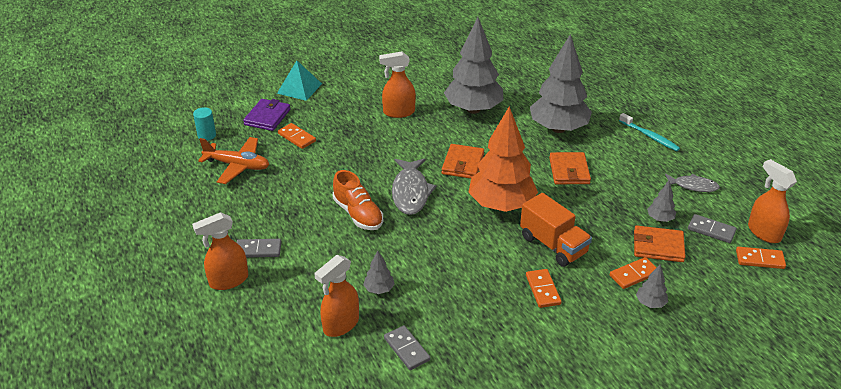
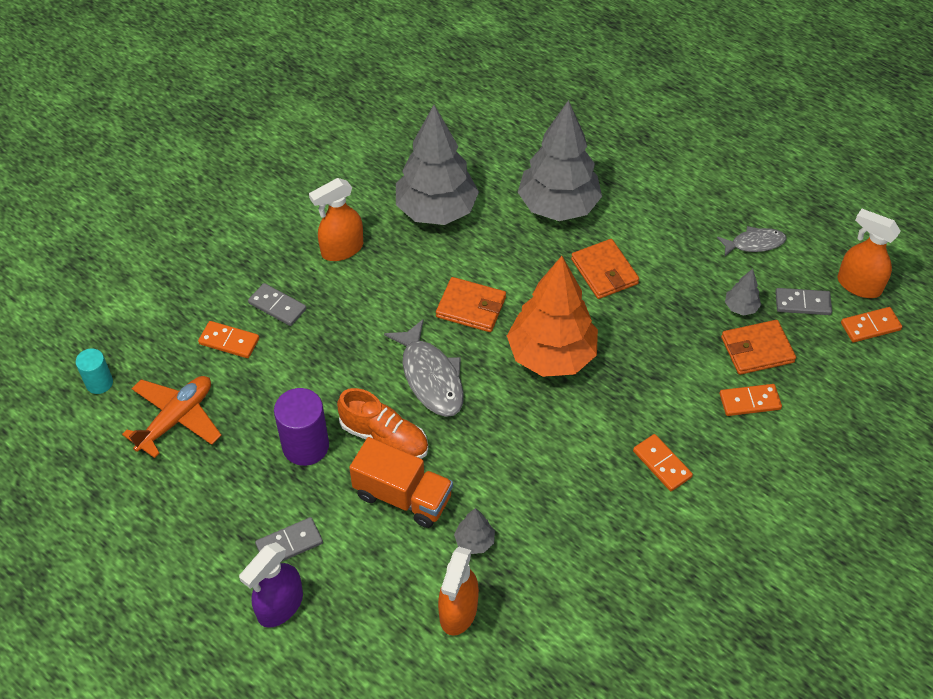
camera: 25 degrees left, 15 degrees up
orange spray bottle [192,212,248,290] -> purple spray bottle [239,542,303,628]
orange plane [198,137,269,184] -> orange plane turned 45 degrees counterclockwise [122,376,221,458]
purple wallet [243,99,291,131] -> none
turquoise pyramid [277,61,322,101] -> none
grey domino [384,325,430,370] -> grey domino moved to [248,283,306,326]
orange wallet [442,144,484,179] -> orange wallet turned 60 degrees counterclockwise [436,277,506,332]
orange truck [520,193,592,267] -> orange truck moved to [349,437,453,528]
orange domino [610,257,657,289] -> orange domino turned 45 degrees clockwise [720,384,782,416]
turquoise toothbrush [619,113,680,151] -> none
grey tree [636,265,668,308] -> none
none -> purple cylinder [274,388,329,466]

